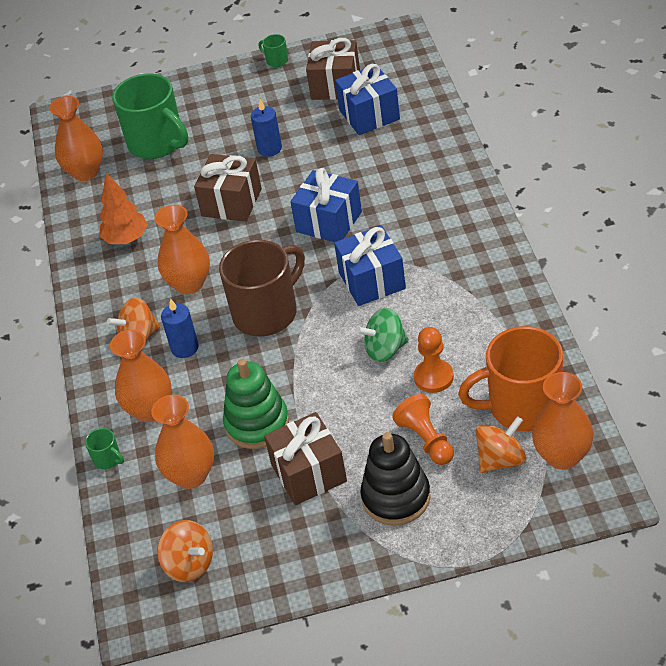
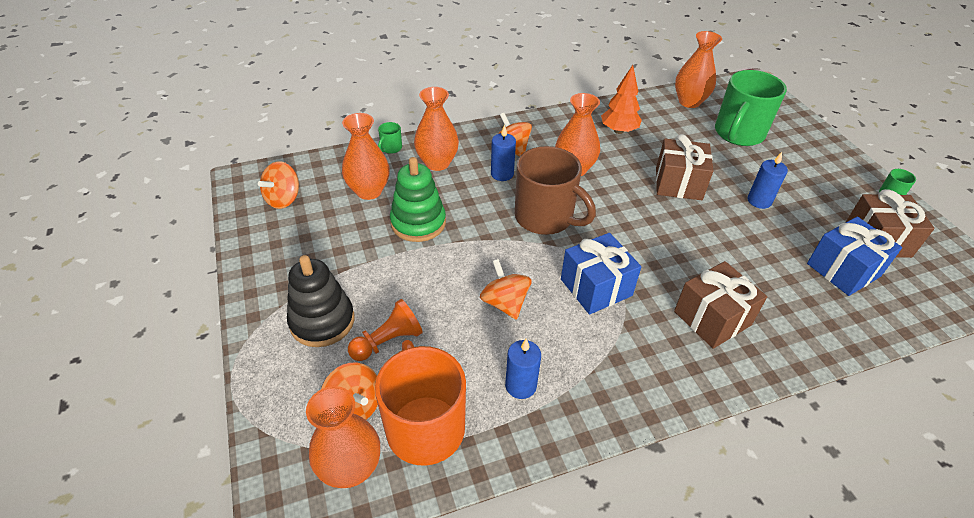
camera: 75 degrees right, 0 degrees up
brown gift [264,412,347,505] -> brown gift moved to [674,261,767,349]
blue gift [290,168,362,242] -> none
green spinning top [356,308,409,362] -> orange spinning top [480,259,531,320]
orange pawn [414,327,454,393] -> none
none -> blue candle [505,338,541,399]

